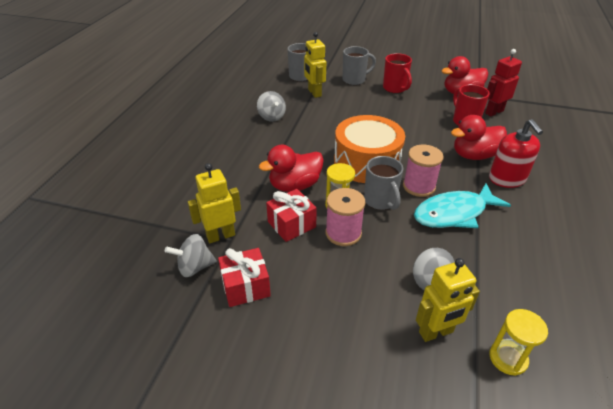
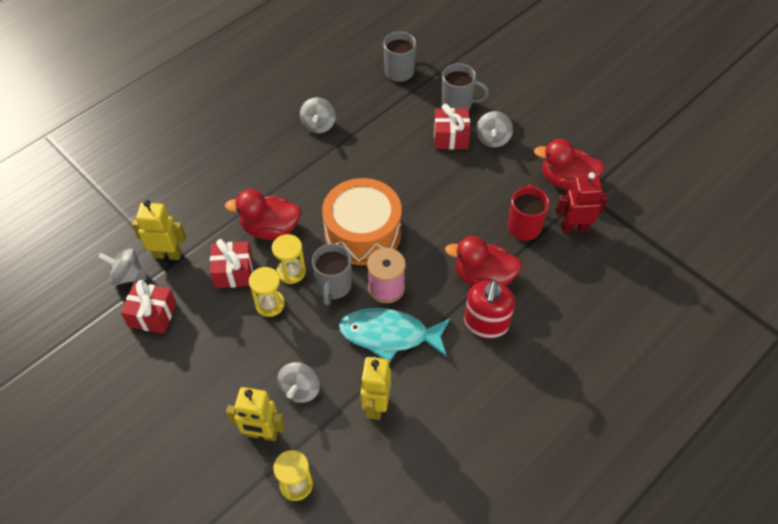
camera: 30 degrees right, 15 degrees up
yellow robot [304,32,326,98] -> yellow robot moved to [360,357,391,420]
pink spool [325,188,365,246] -> yellow hourglass [249,267,285,317]
red mug [383,53,412,93] -> grey spinning top [476,111,513,148]
none -> red gift [434,104,470,149]

